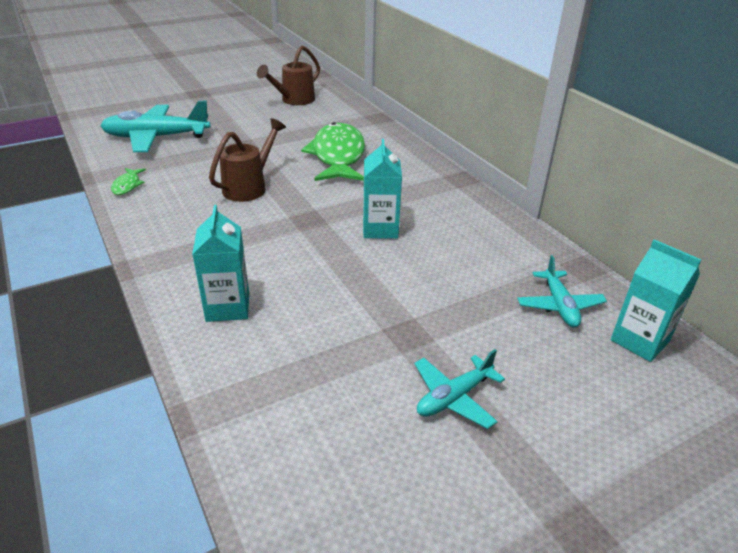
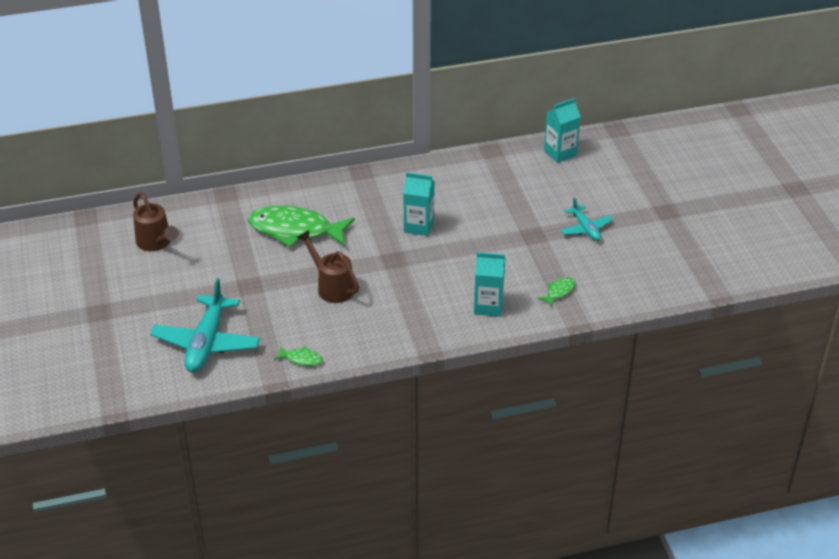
camera: 75 degrees left, 5 degrees up
turquoise plane [517,255,607,327] -> none
none -> green fish [537,277,576,307]

